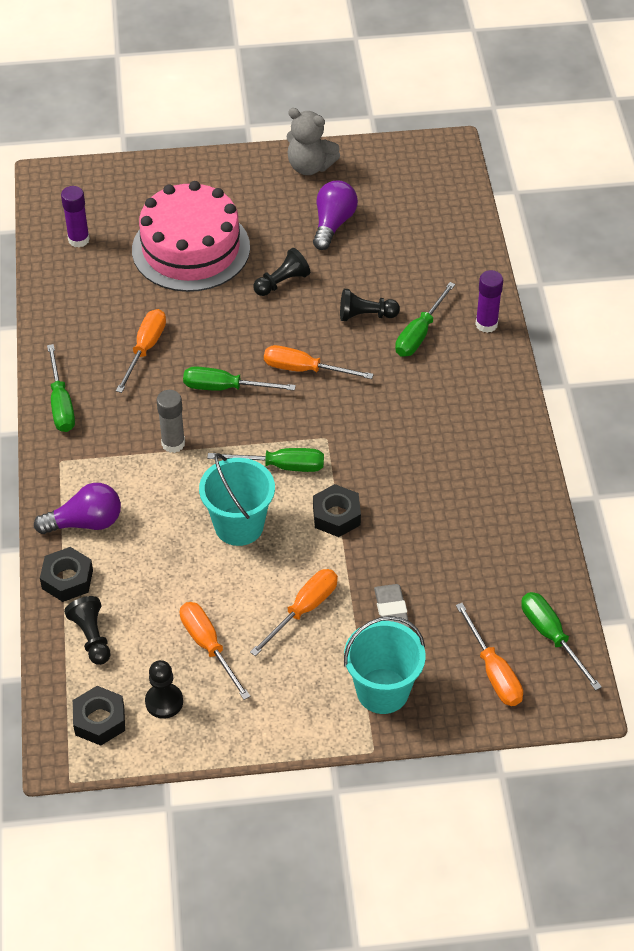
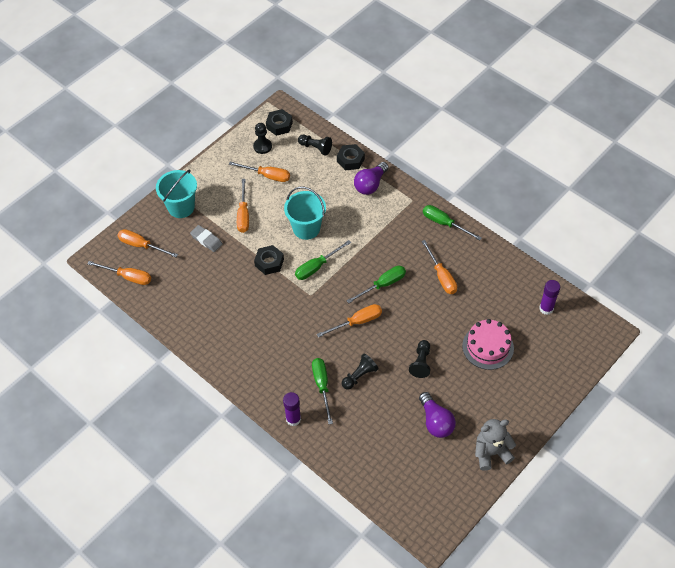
camera: 140 degrees right, 5 degrees up
pink cake [132,181,250,292] -> pink cake [462,319,514,370], size x0.64
grey glue stick [157,390,185,453] -> none
green screwdriver [521,592,602,691] -> orange screwdriver [88,261,151,285]

